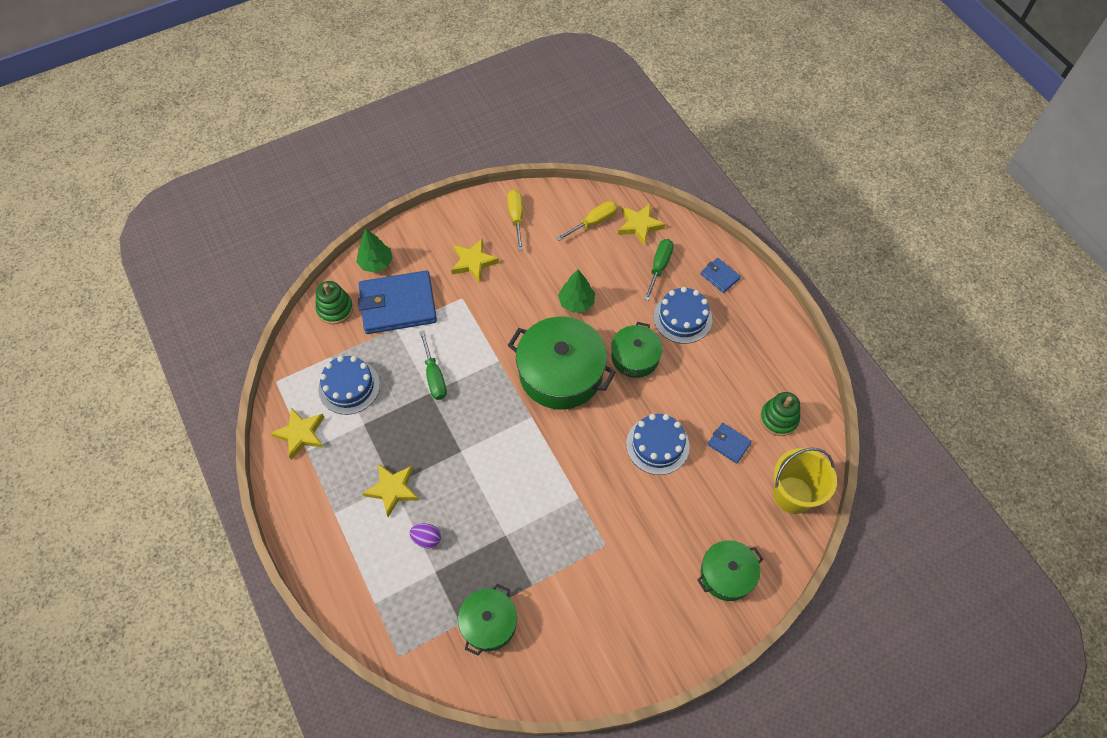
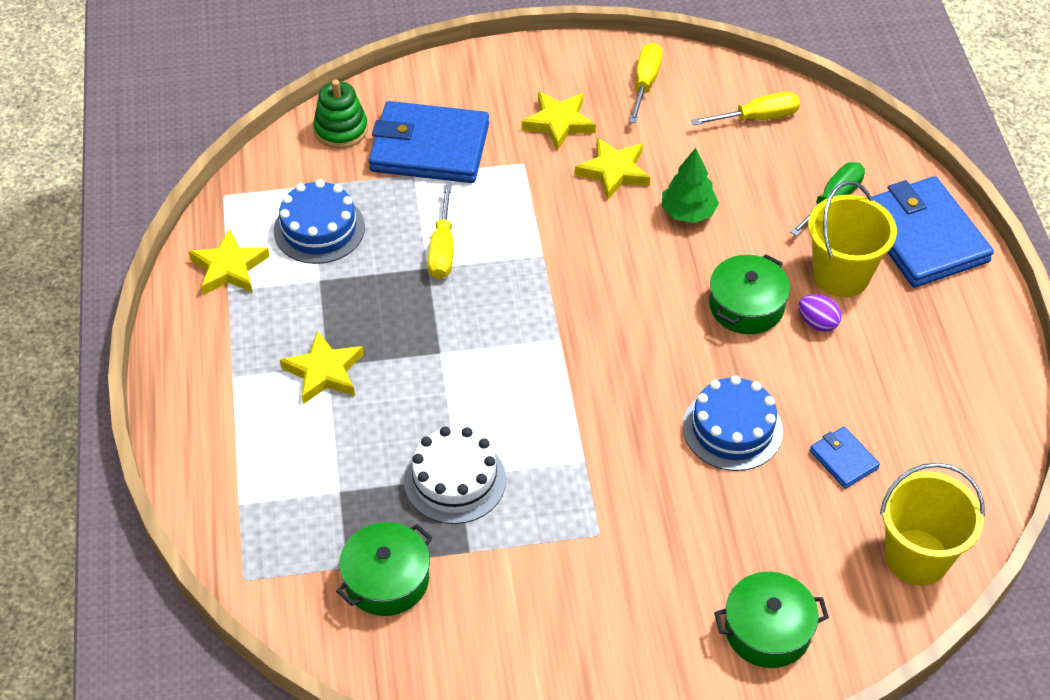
camera: 20 degrees right, 10 degrees down
green tree [356,229,393,273] -> none
purple egg [410,524,441,548] -> purple egg moved to [799,294,842,332]
green screwdriver [419,331,447,400] -> yellow screwdriver [428,185,453,279]
green pot [508,317,616,409] -> none
yellow star [618,203,665,246] -> yellow star moved to [575,137,650,201]
blue cake [653,287,712,344] -> yellow bucket [808,181,897,297]
blue wallet [701,258,741,293] -> blue wallet [872,176,994,288], size x2.21
green stacking toy [760,392,800,436] -> none
none -> white cake [404,427,506,524]

